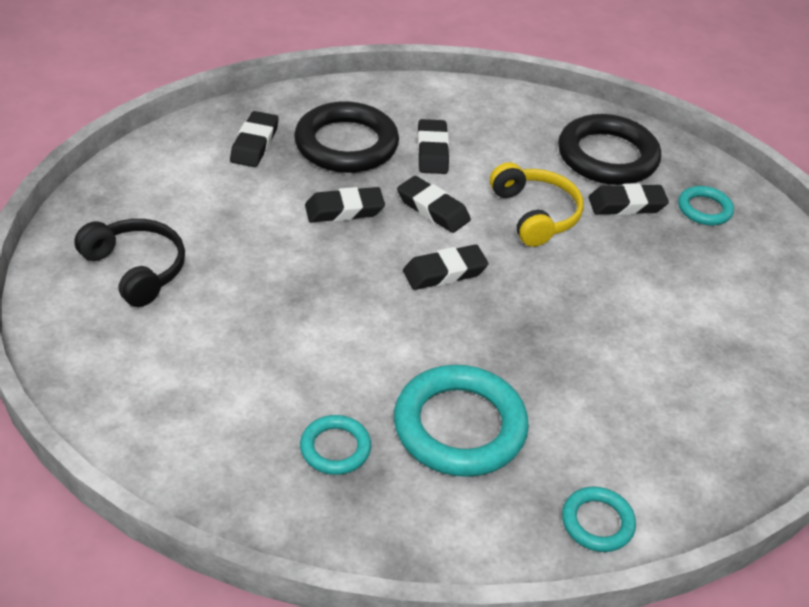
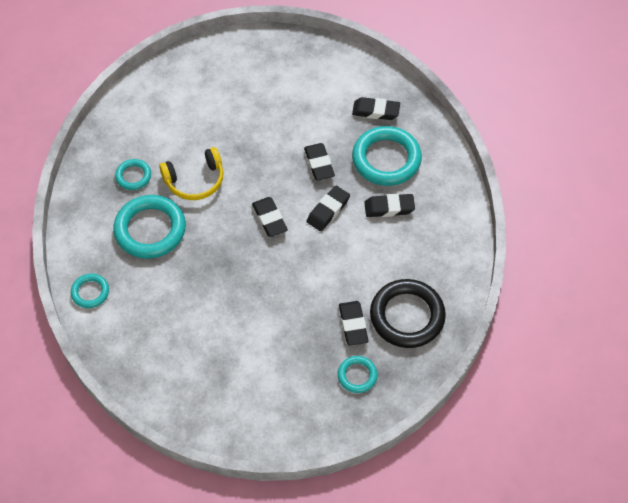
camera: 90 degrees right, 15 degrees up
black headphones [74,219,185,307] -> none
black ring [294,101,399,173] -> turquoise ring [352,126,422,186]
yellow headphones [490,162,584,247] -> yellow headphones moved to [159,147,223,200]

